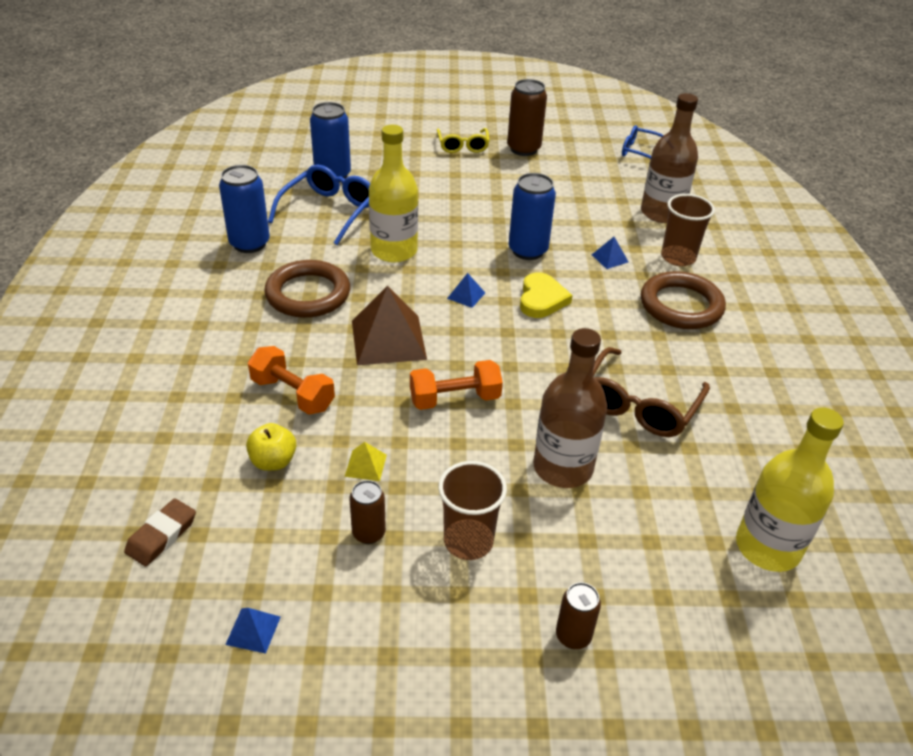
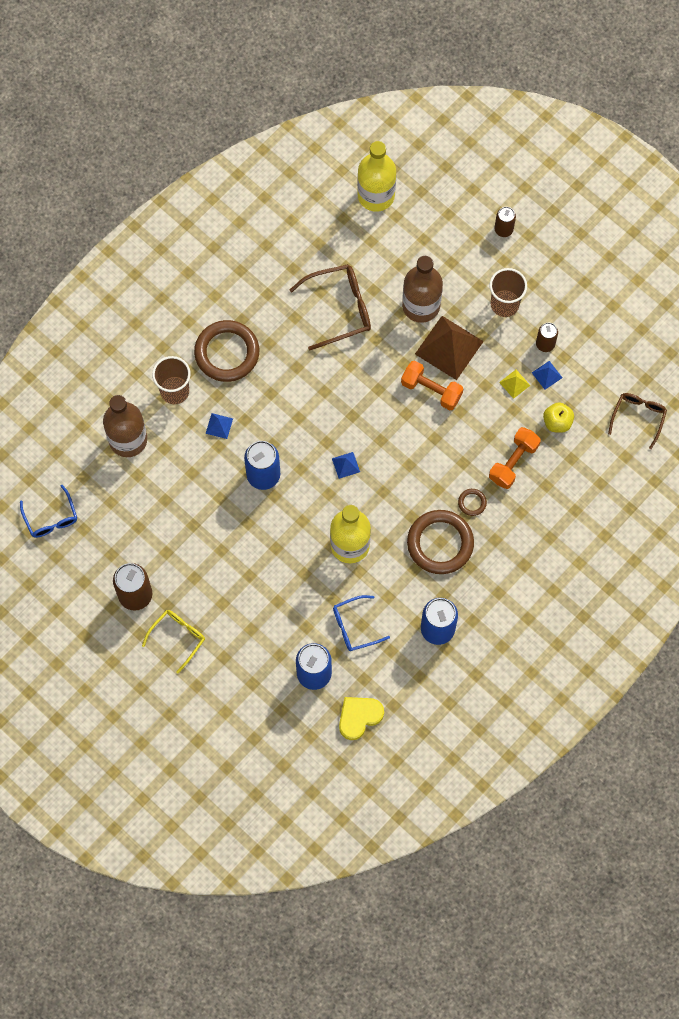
camera: 135 degrees left, 30 degrees up
brown eraser [124,498,196,566] -> brown glasses [608,393,667,449]
blue pyramid [225,608,281,654] -> blue pyramid moved to [532,361,563,389]
orange dumbbell [248,346,335,415] -> orange dumbbell turned 45 degrees clockwise [489,427,541,489]
blue glasses [268,164,370,245] -> blue glasses [333,595,390,651], size x0.65
brown pyramid [352,286,427,365] -> brown pyramid moved to [415,316,484,380]
yellow heart [520,272,572,318] -> yellow heart moved to [339,697,384,740]
none -> brown ring [458,489,487,516]

